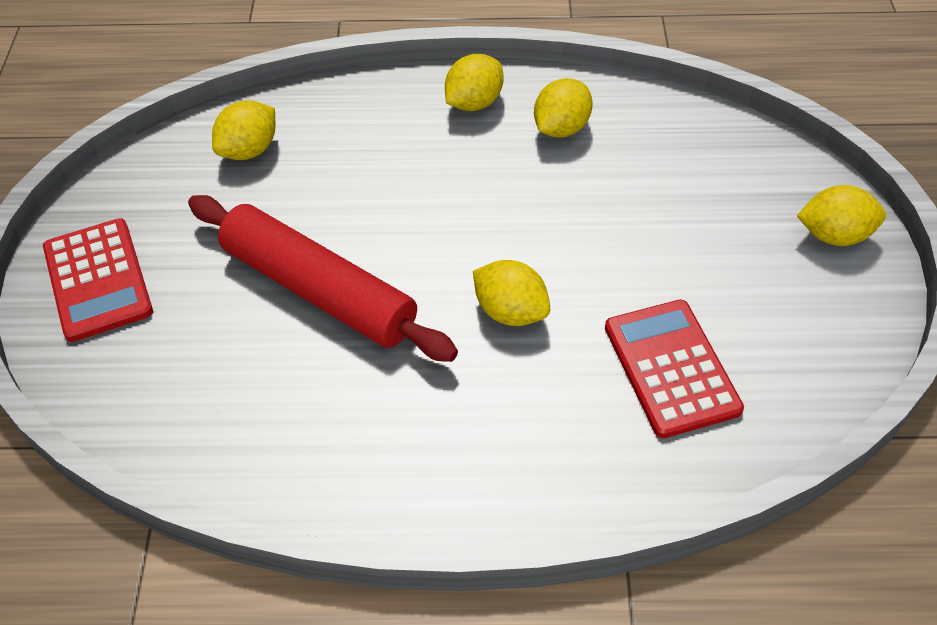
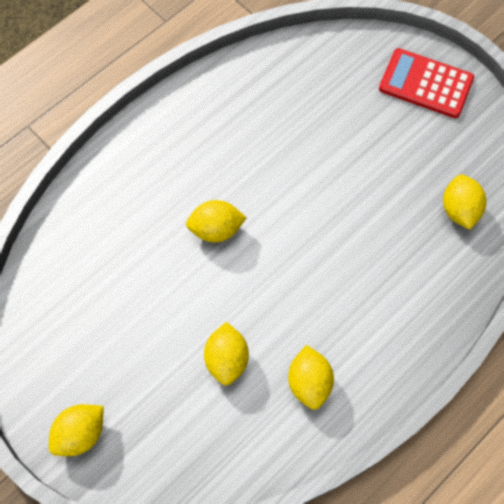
camera: 135 degrees right, 15 degrees up
red rolling pin [188,195,458,362] -> none
yellow lemon [445,54,503,111] -> yellow lemon moved to [204,322,249,386]
red calculator [605,300,744,438] -> none

